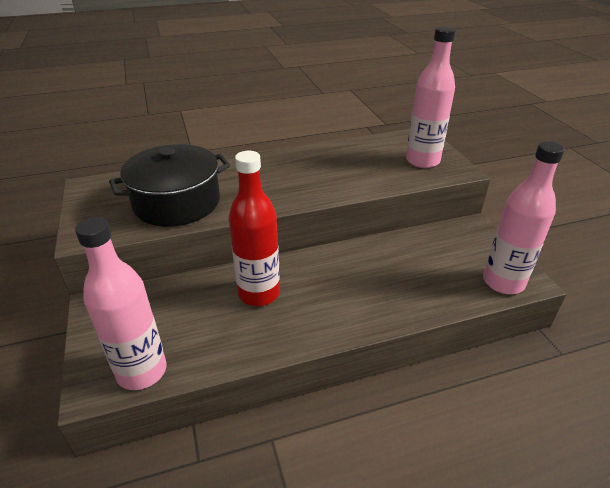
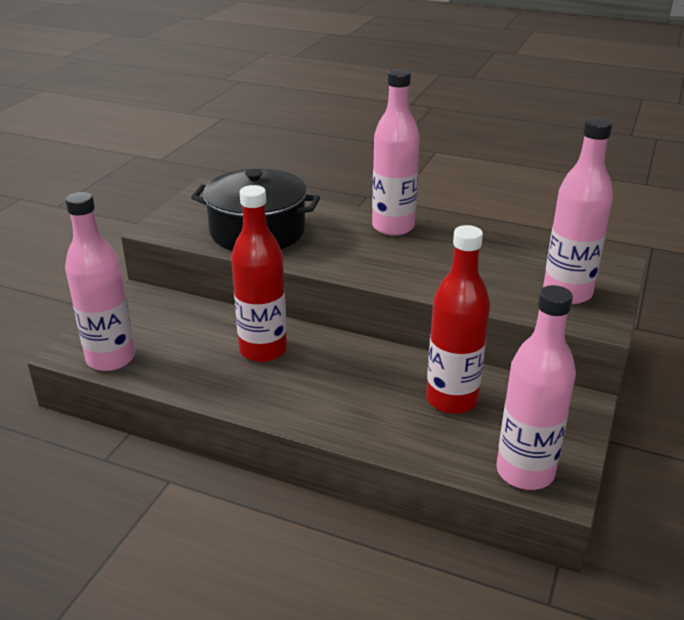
camera: 40 degrees right, 5 degrees down
none -> pink bottle [372,69,420,236]
none -> red bottle [426,225,490,414]

